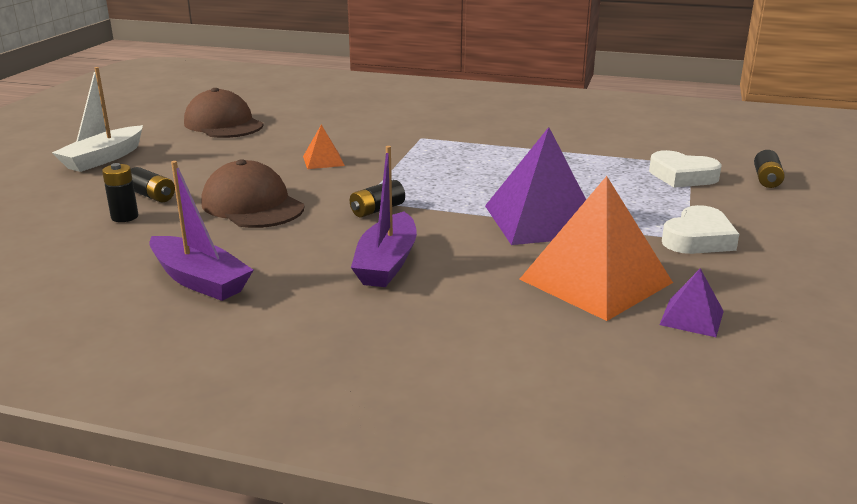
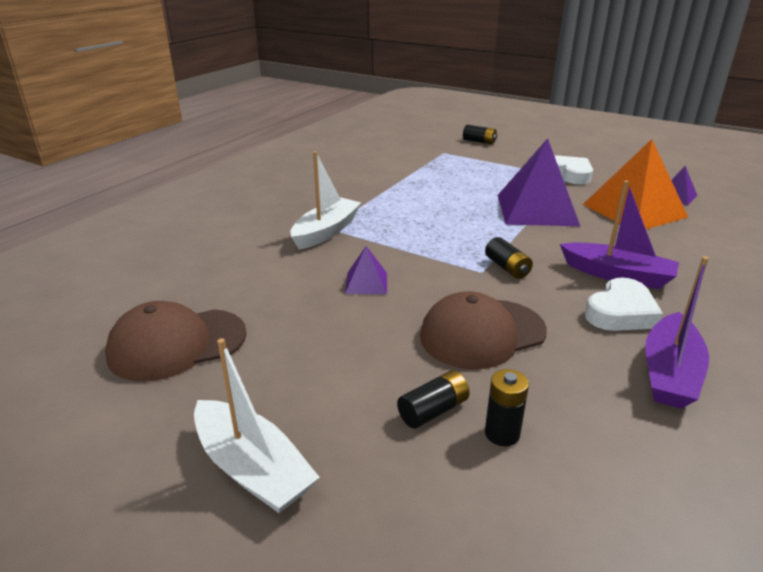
camera: 75 degrees left, 5 degrees up
purple boat [149,161,253,301] -> purple boat turned 150 degrees clockwise [645,256,709,409]
orange pyramid [303,125,345,169] -> purple pyramid [345,246,387,294]
white heart [649,150,722,188] -> white heart moved to [585,278,663,331]
none -> white boat [291,151,361,250]

